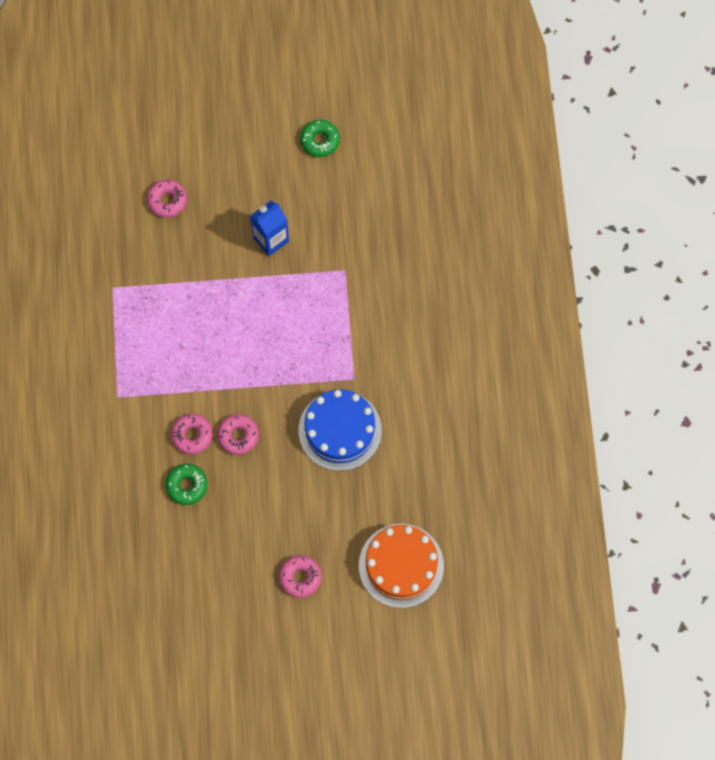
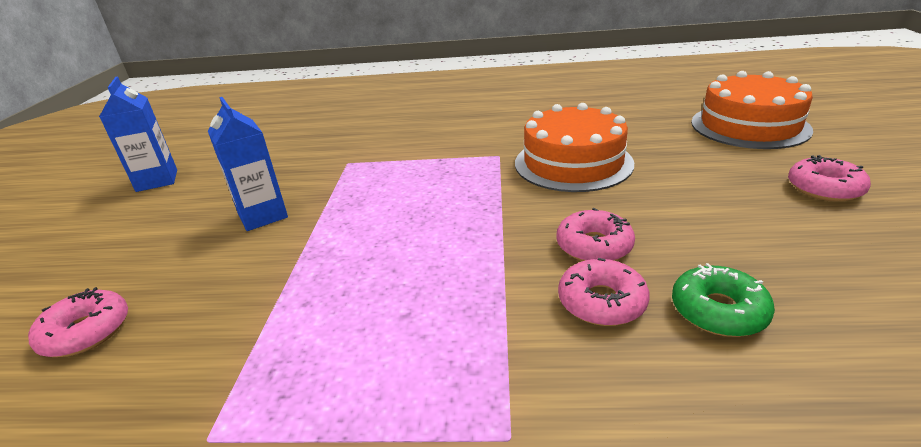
camera: 80 degrees left, 40 degrees down
blue cake [298,389,382,471] -> orange cake [515,103,634,192]
green donut [300,120,340,157] -> blue carton [99,77,177,192]

